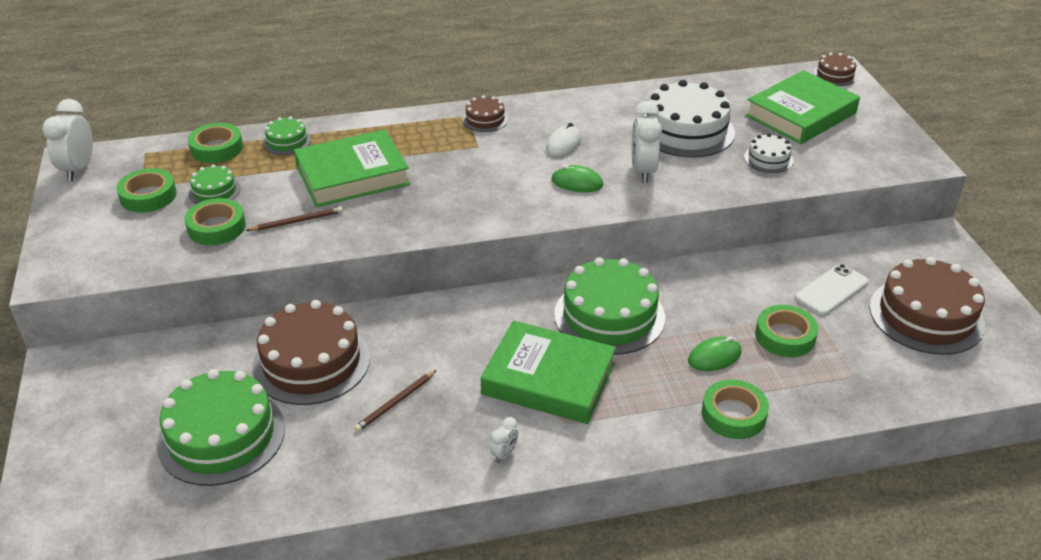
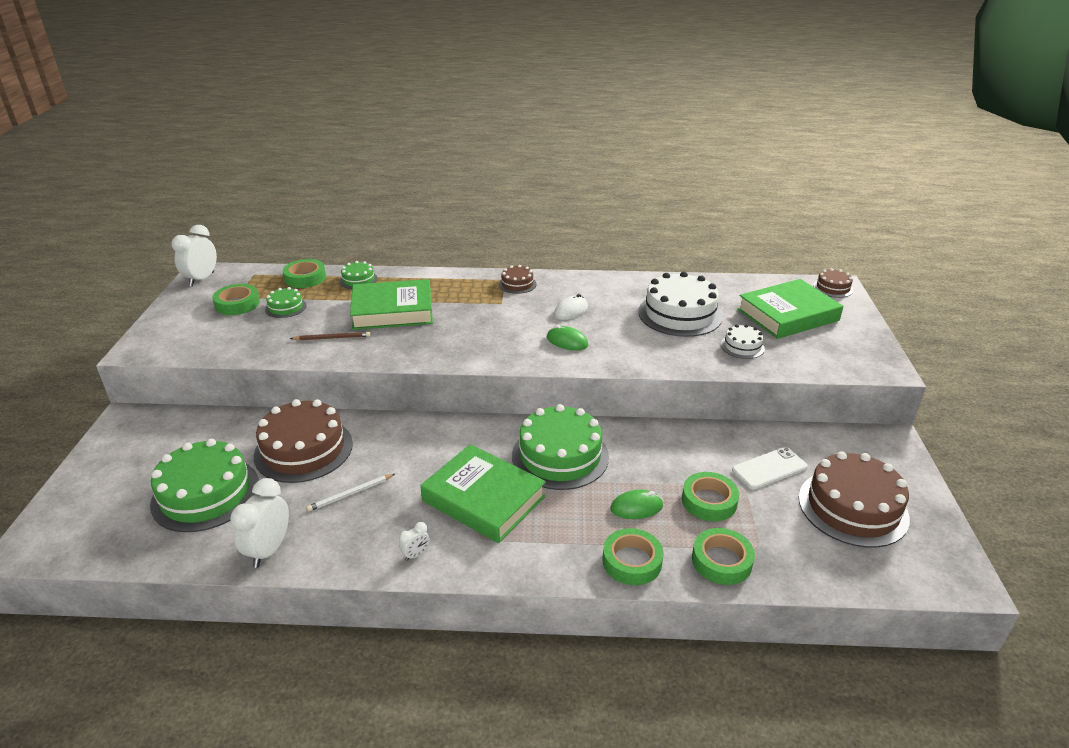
camera: 15 degrees right, 5 degrees down
green tape [184,198,246,245] -> green tape moved to [692,528,755,585]
brown pencil [354,370,437,432] -> white pencil [307,474,395,512]
white clock [632,101,662,183] -> white clock moved to [230,478,289,568]

